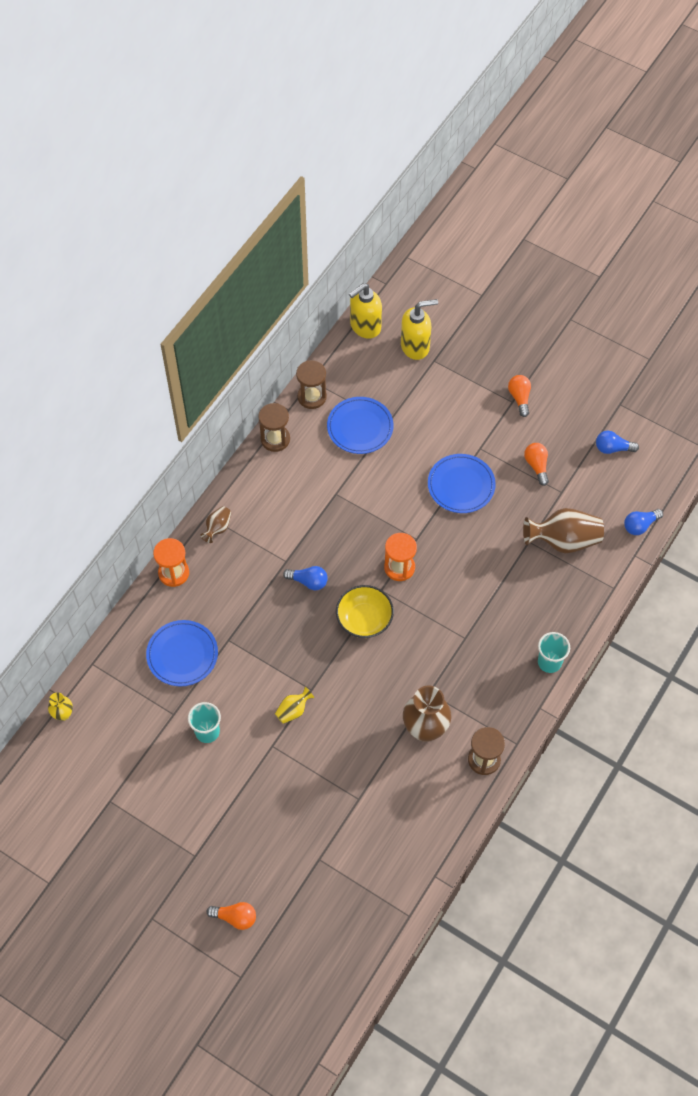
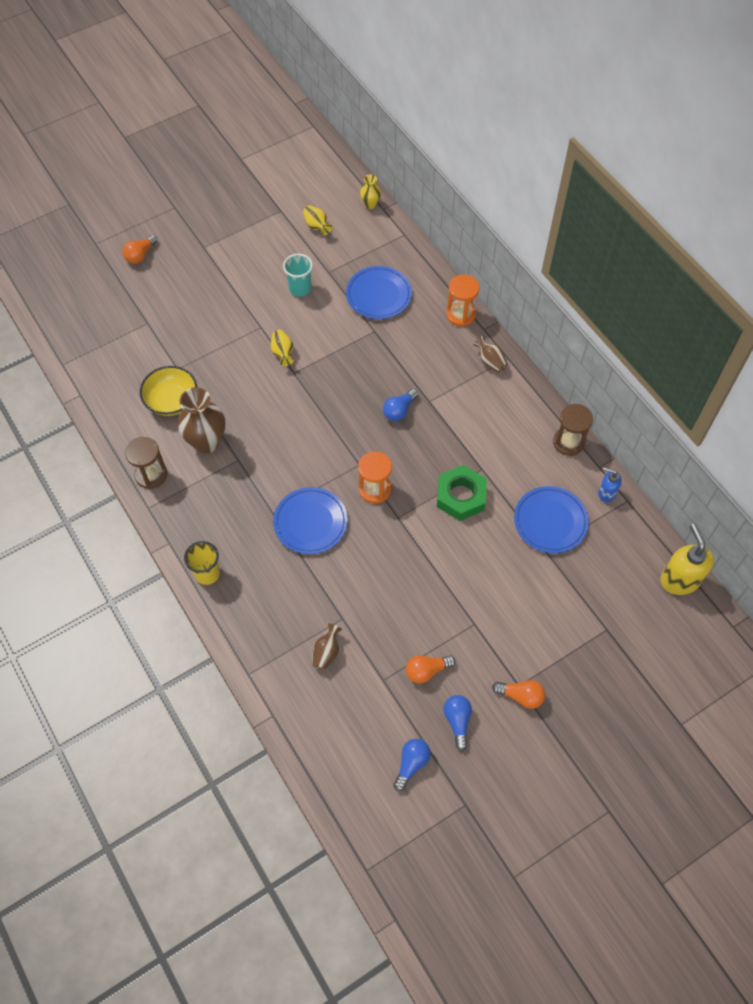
camera: 115 degrees right, 0 degrees up
brown hourglass [296,360,327,409] -> blue soap dispenser [598,467,622,502]
yellow bowl [336,585,394,638] -> yellow bowl moved to [140,366,197,416]
yellow soap dispenser [401,299,438,360] -> none
blue plate [428,454,496,513] -> blue plate moved to [273,487,348,554]
brown vase [523,508,604,553] -> brown vase [312,623,342,670], size x0.51
orange light bulb [524,443,549,486] -> orange light bulb turned 150 degrees clockwise [406,655,456,683]
turquoise cup [538,632,570,673] -> yellow cup [184,541,220,585]
blue light bulb [624,509,663,535] -> blue light bulb moved to [444,695,472,751]
none -> yellow vase [303,205,332,236]
none -> green nut [437,465,487,521]

